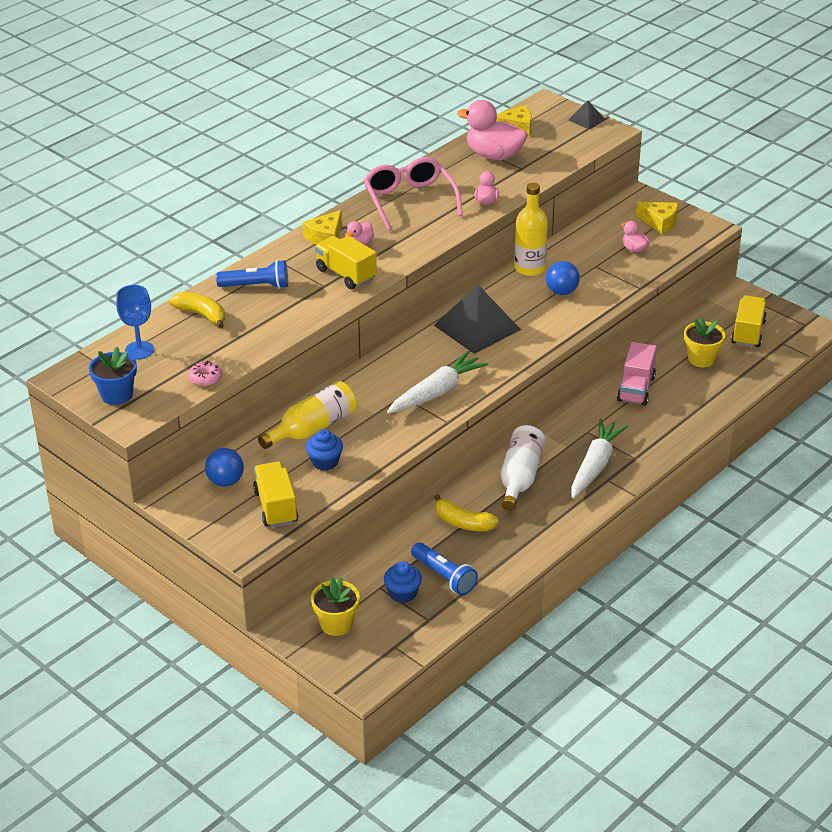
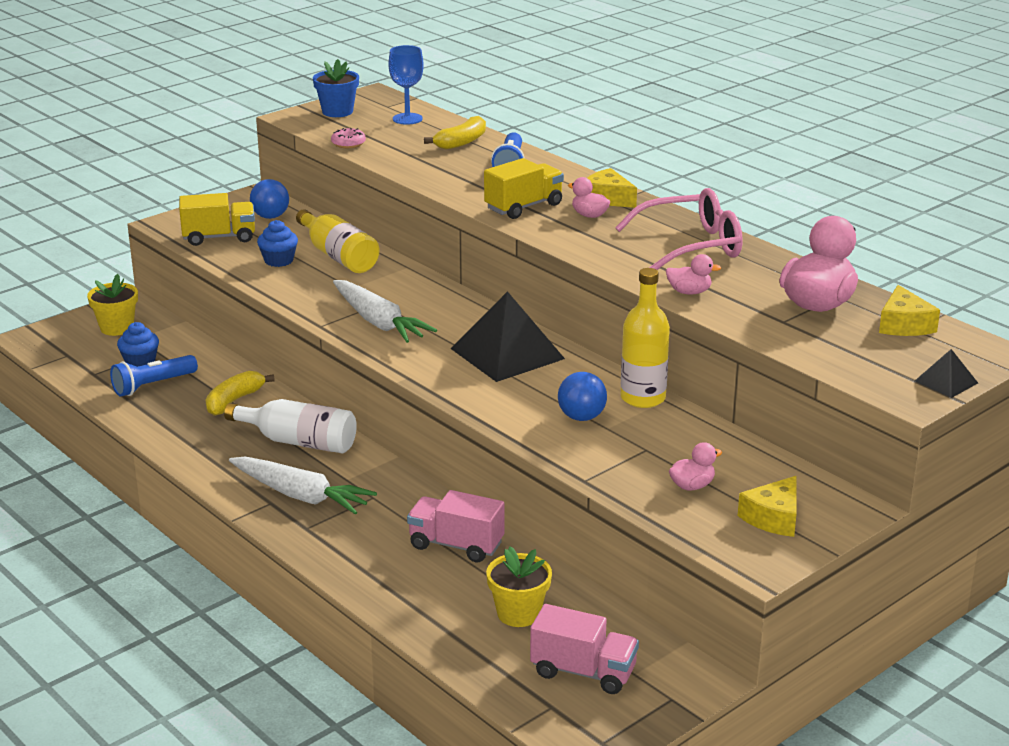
camera: 95 degrees right, 10 degrees down
yellow truck [731,295,767,347] -> pink truck [530,604,639,694]

